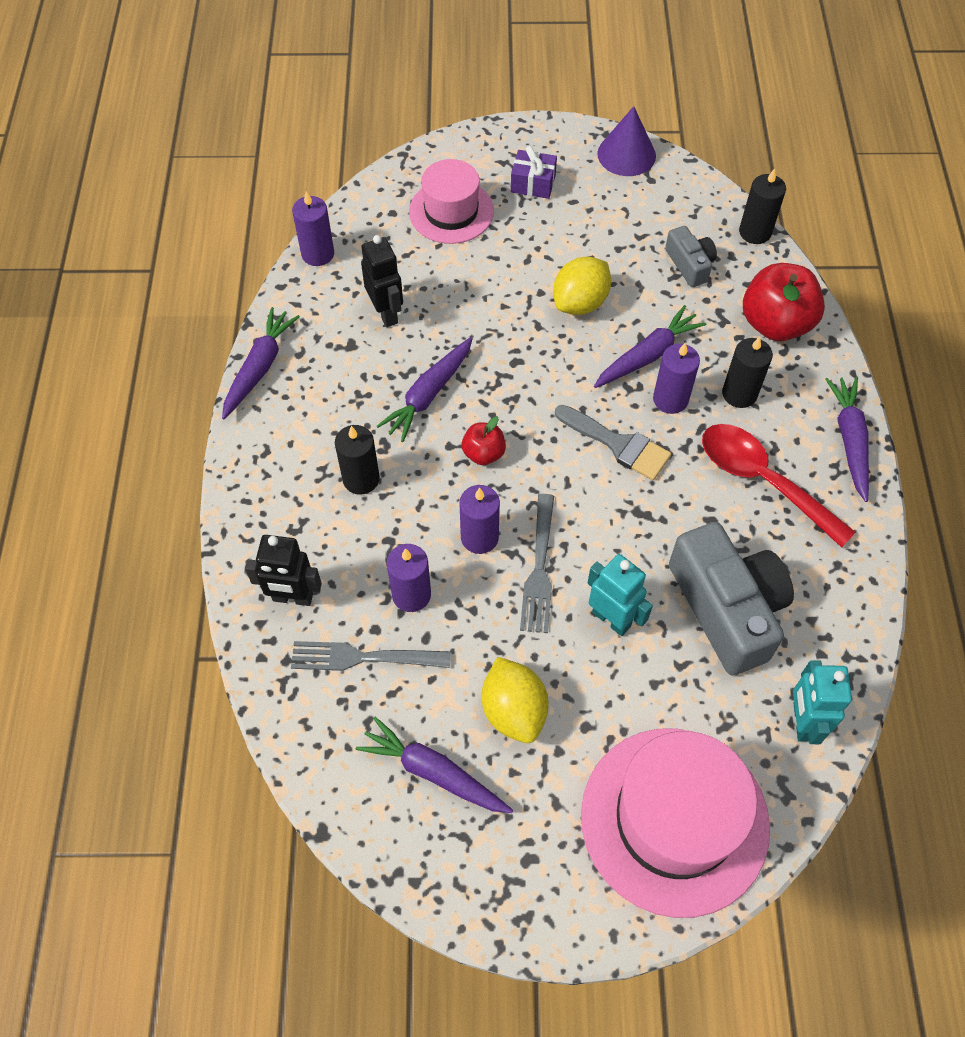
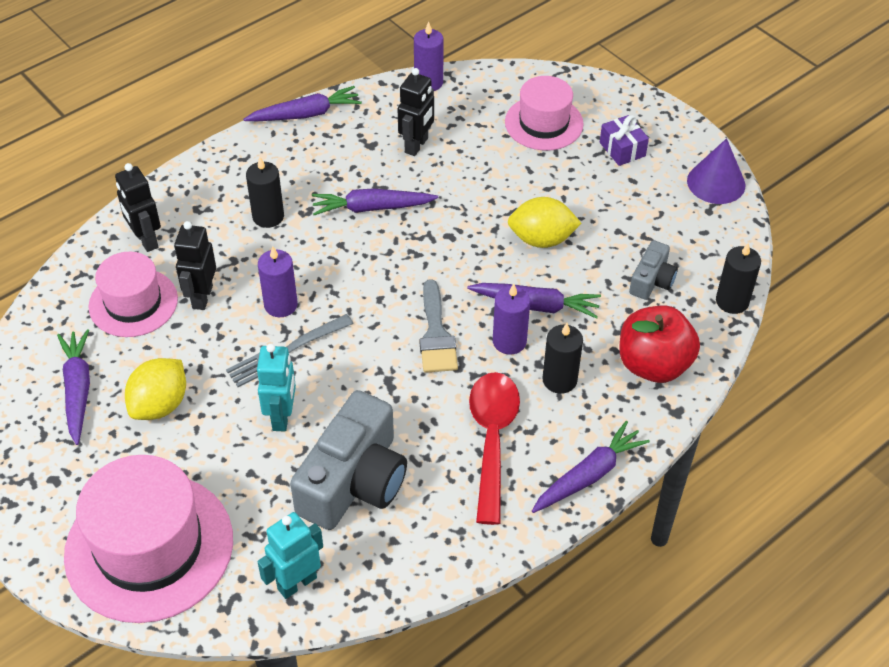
camera: 50 degrees right, 10 degrees down
grey fork [291,641,451,671] -> pink hat [88,252,178,337]
purple candle [387,544,431,612] -> black robot [174,221,216,310]
red apple [462,417,506,465] -> none

